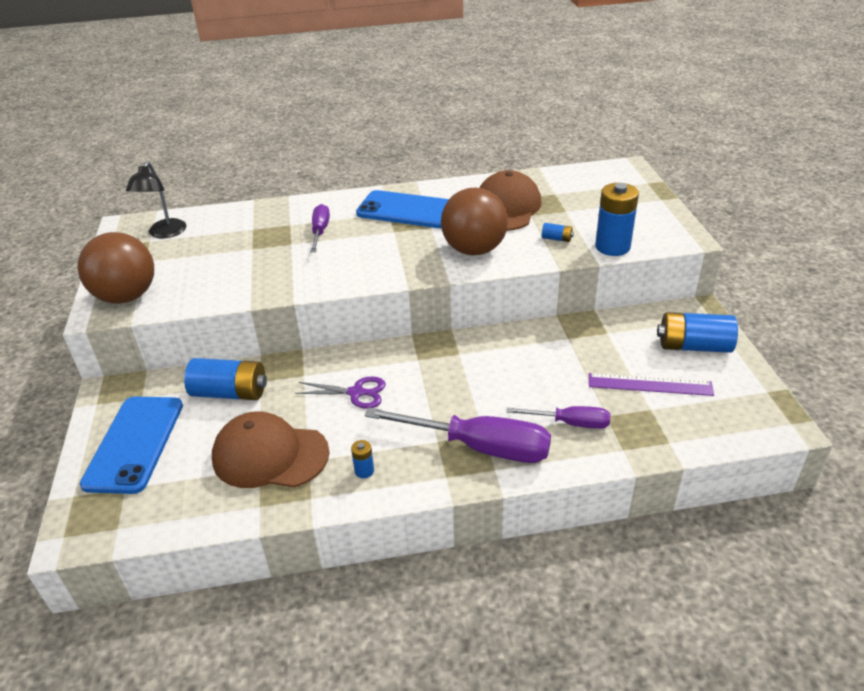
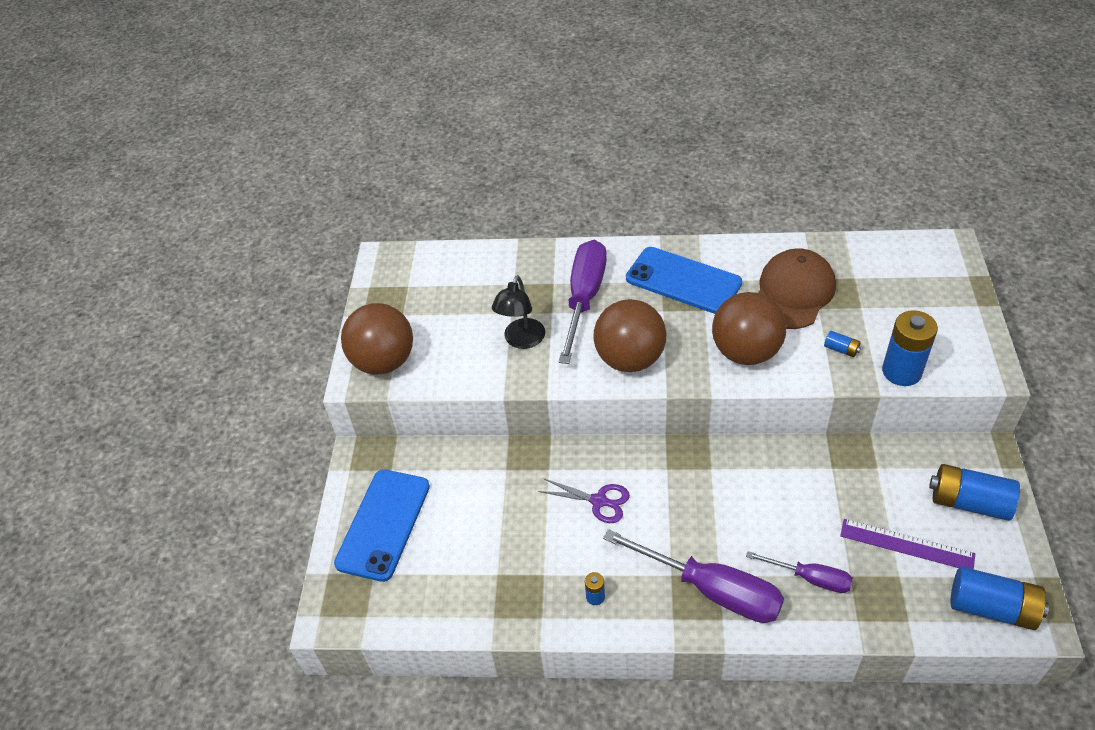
camera: 15 degrees right, 10 degrees up
black lamp [126,162,186,239] -> black lamp moved to [492,275,545,349]
blue battery [184,358,267,400] -> blue battery moved to [950,567,1049,630]
brown cap [212,411,329,488] -> none
purple screwdriver [310,204,330,252] -> purple screwdriver [559,240,607,364], size x1.80
none -> brown ball [593,299,666,372]

